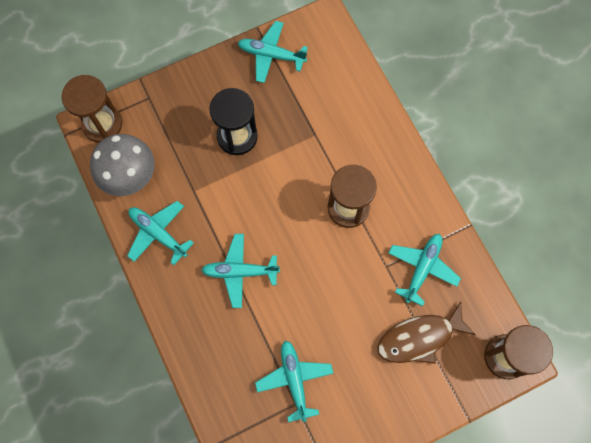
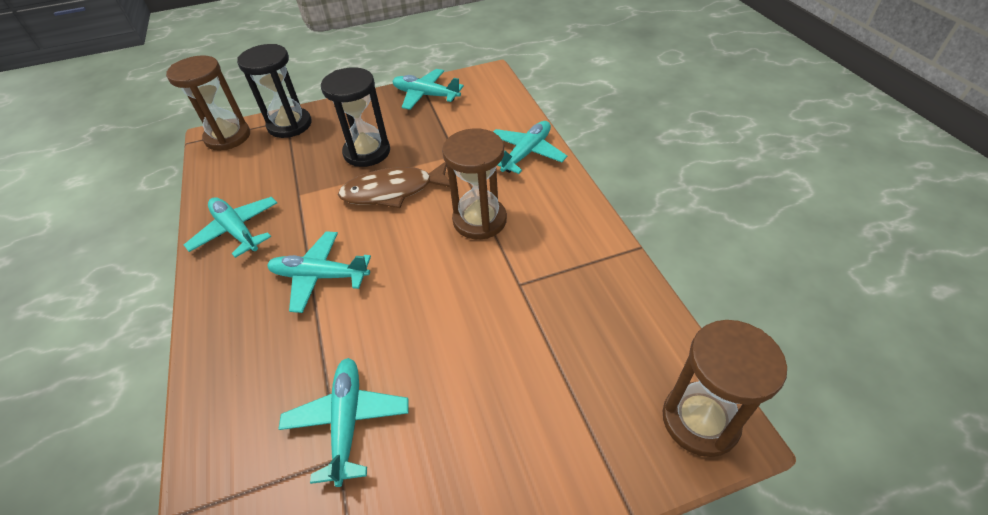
camera: 10 degrees right, 25 degrees down
grey mushroom [90,134,155,196] -> none
brown fish [377,302,476,364] -> brown fish moved to [338,162,450,208]
turquoise plane [389,234,461,306] -> turquoise plane moved to [493,121,567,174]
none -> black hourglass [237,44,312,138]

